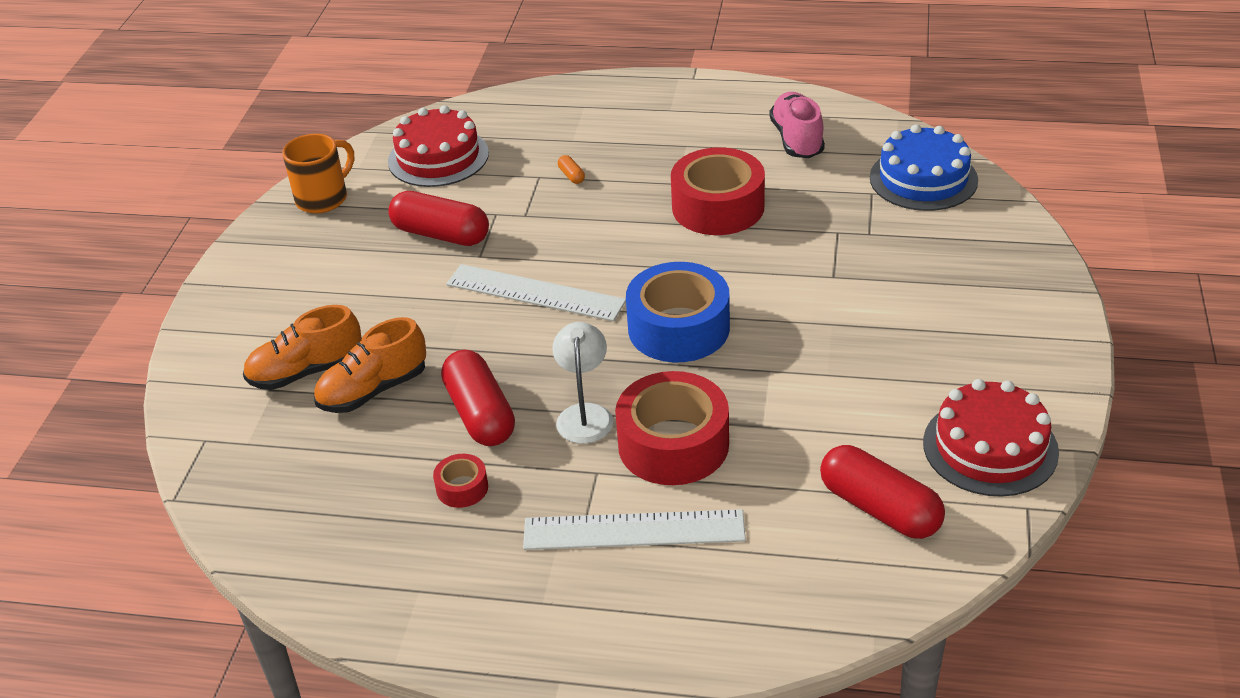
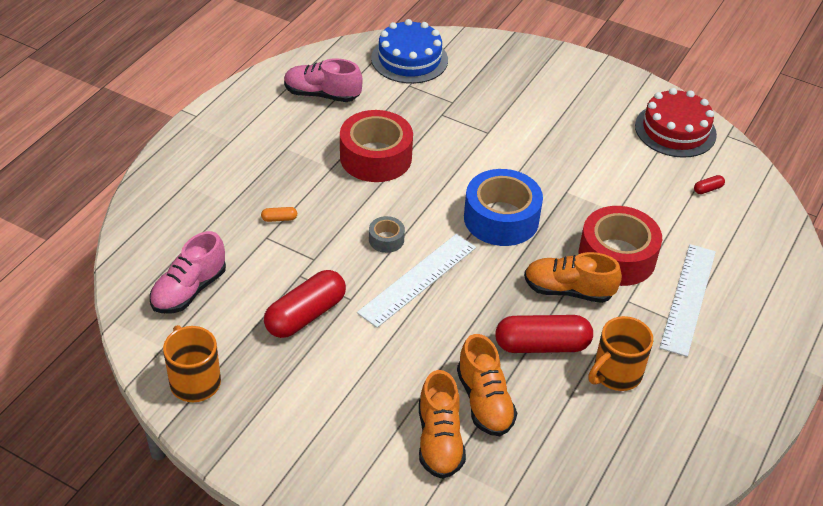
camera: 75 degrees left, 5 degrees up
red cake [388,105,489,187] -> pink shoe [150,231,226,313]
red tape [433,454,488,508] -> orange mug [588,316,653,391]
white lamp [552,322,613,444] -> orange shoe [524,252,622,303]
red capsule [820,445,945,539] -> red capsule [694,175,725,194], size x0.40
none -> grey tape [369,216,405,253]

